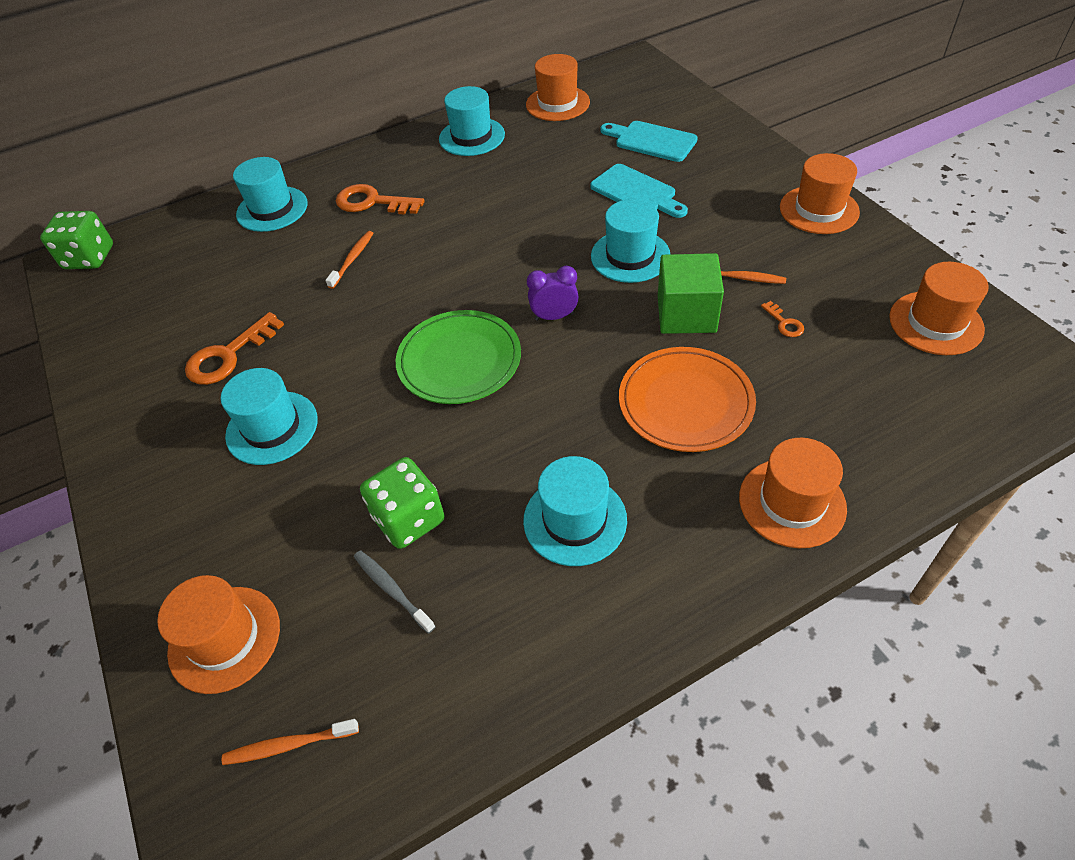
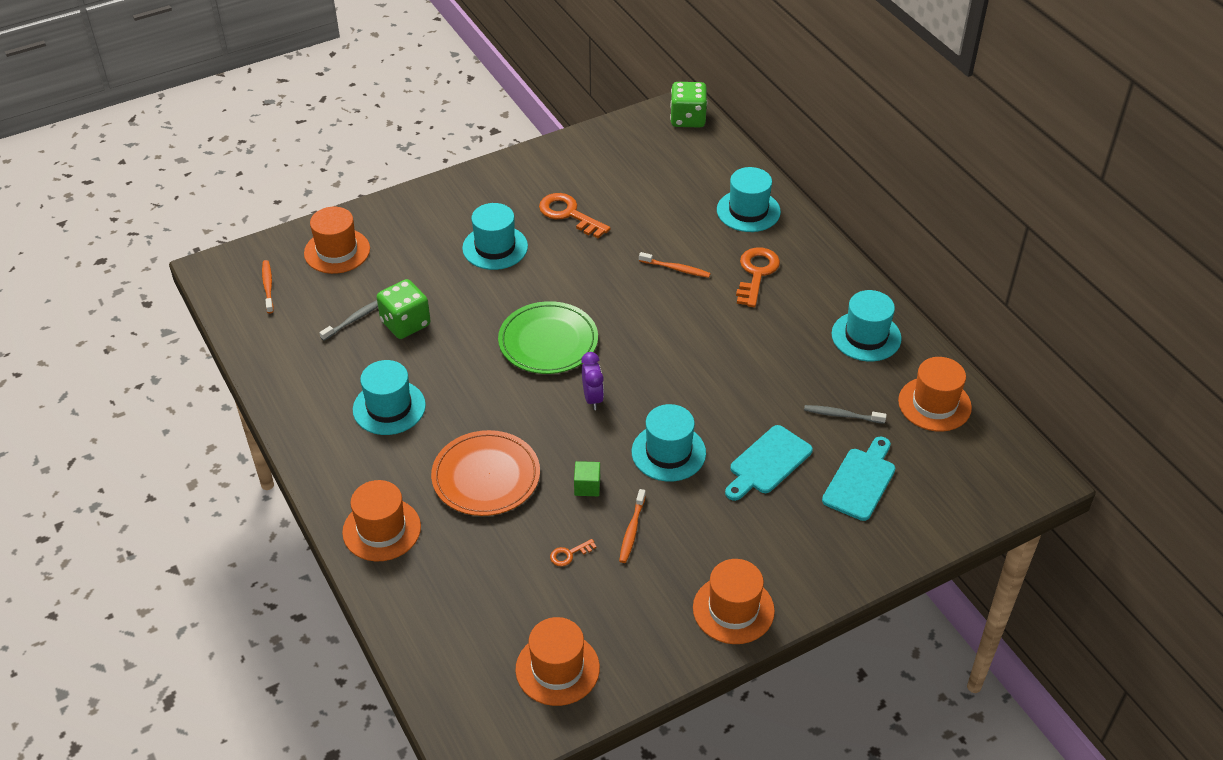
camera: 85 degrees right, 5 degrees down
green cube [658,253,724,334] -> green cube [574,461,600,496], size x0.51
none -> grey toothbrush [804,405,887,424]

